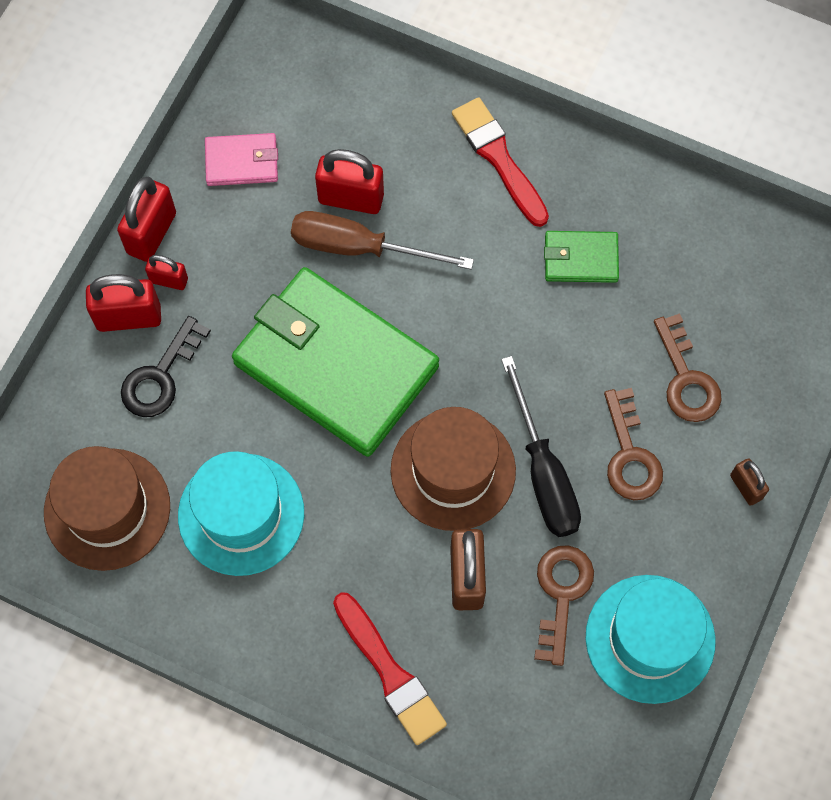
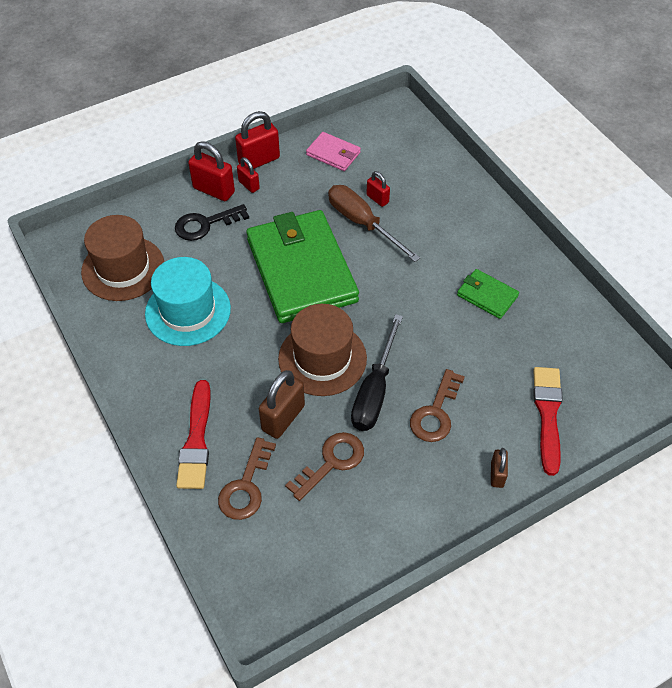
camera: 35 degrees right, 15 degrees down
red padlock [315,149,384,214] -> red padlock [366,171,390,207], size x0.57
red brush [452,97,549,227] -> red brush moved to [533,367,563,476]
turquoise hat [586,575,716,704] -> none
brown key [654,313,722,422] -> brown key moved to [218,437,276,520]

